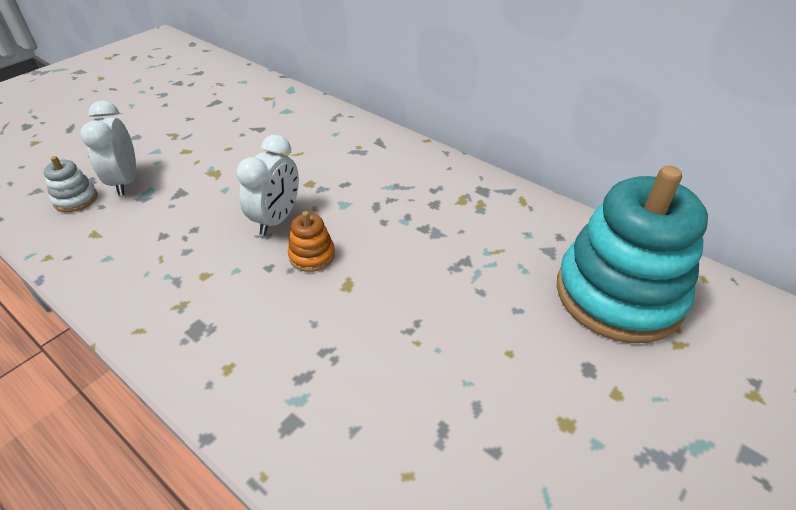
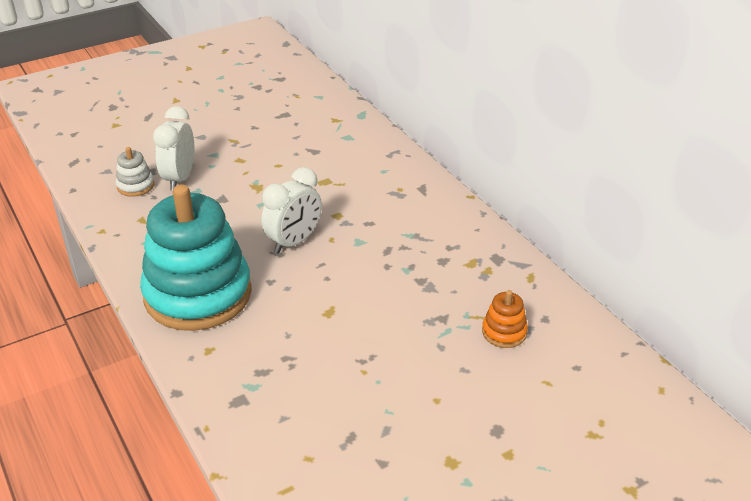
camera: 20 degrees right, 5 degrees down
orange stacking toy [288,211,335,272] -> orange stacking toy moved to [482,290,528,348]
turquoise stacking toy [557,166,708,343] -> turquoise stacking toy moved to [140,184,252,331]

